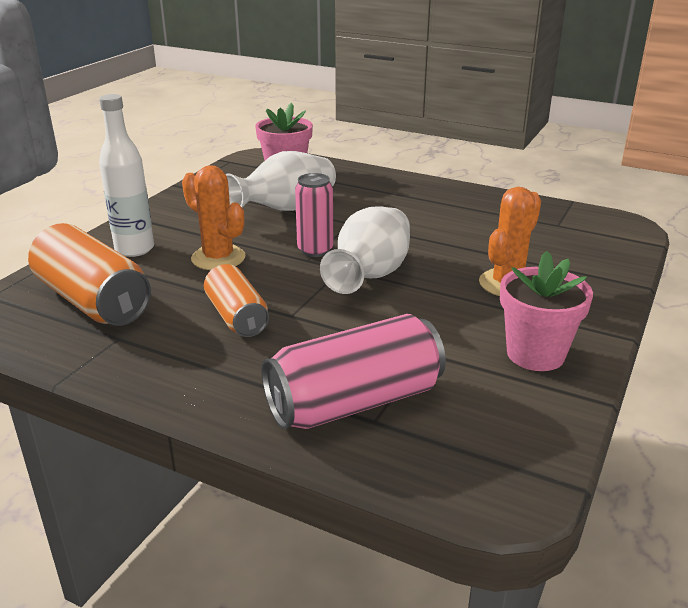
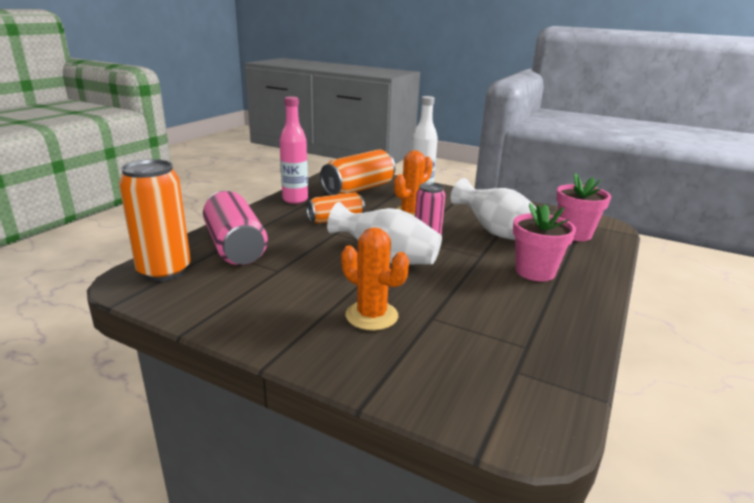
camera: 90 degrees right, 5 degrees down
pink flower pot [500,251,593,371] -> pink flower pot moved to [513,203,576,281]
none -> orange can [119,159,191,281]
none -> pink bottle [280,97,308,204]

